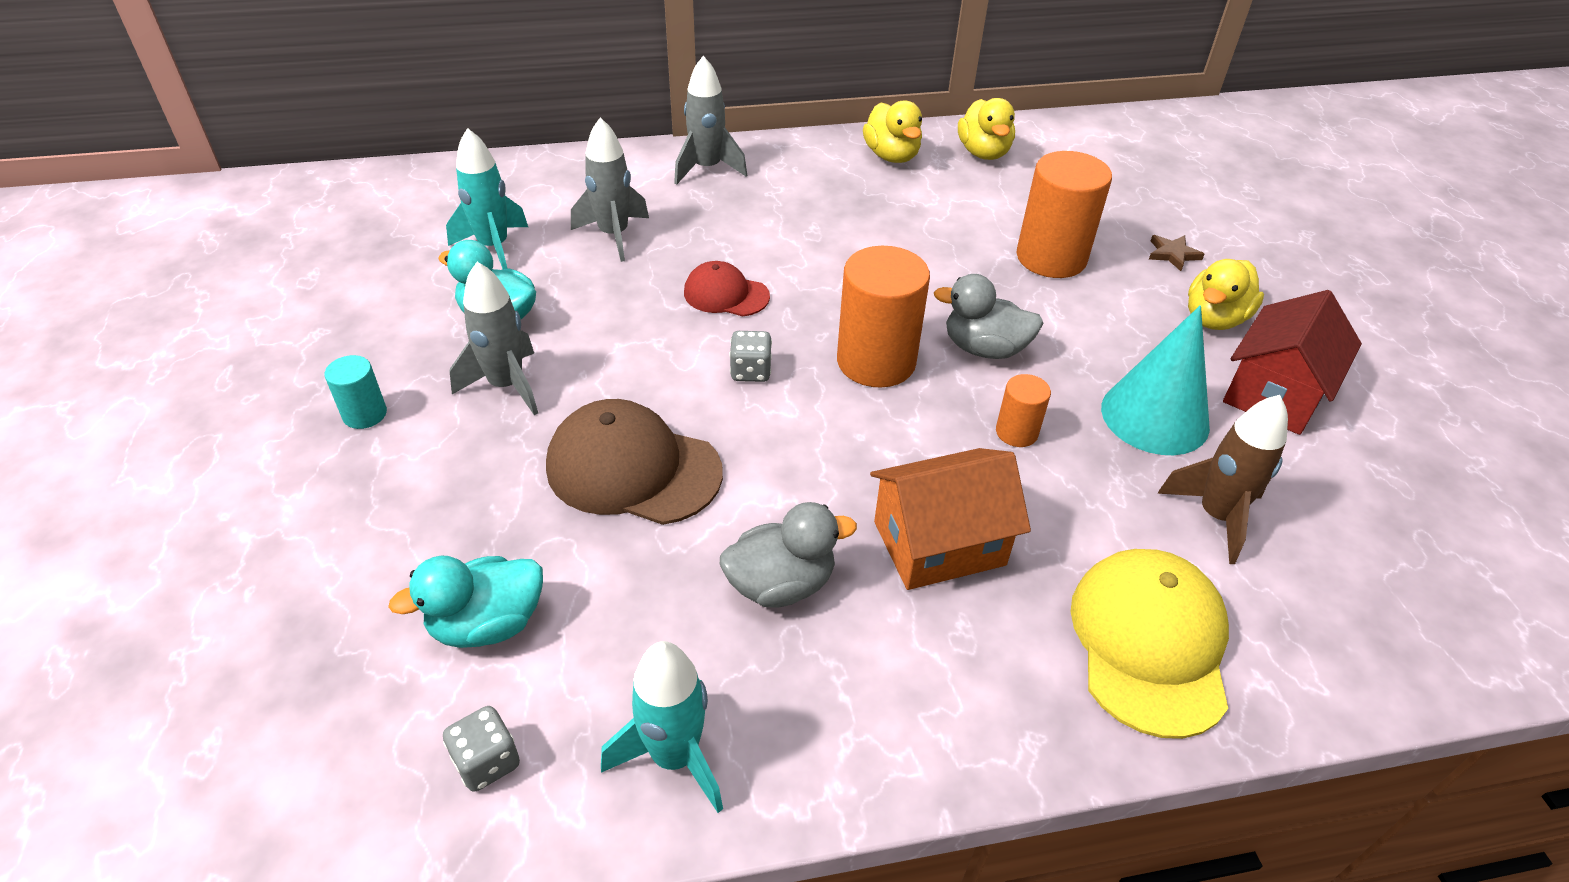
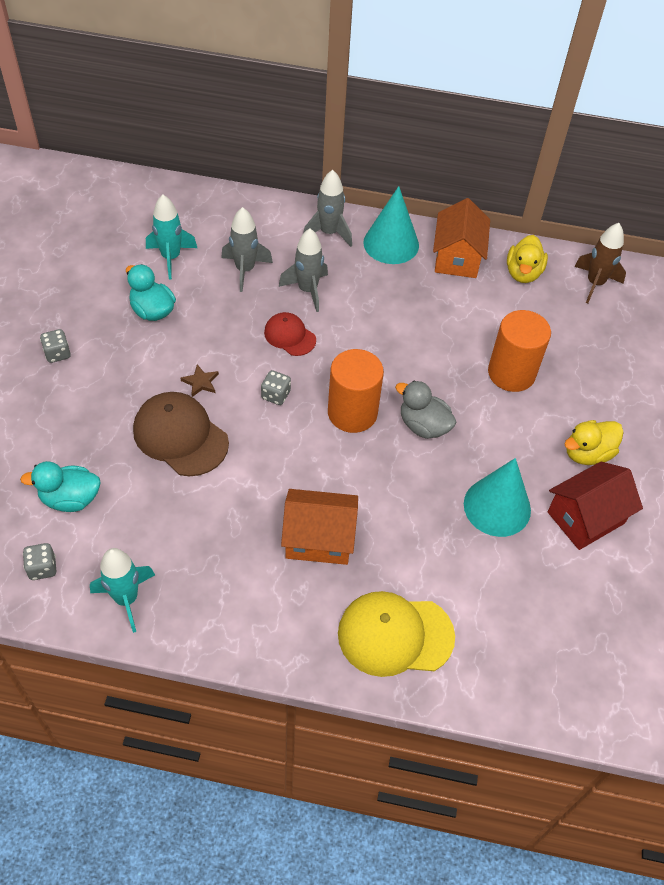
camera: 20 degrees right, 10 degrees up
turquoise cylinder [325,355,387,429] -> grey dice [40,329,71,363]
grey rocket [450,262,538,415] -> grey rocket moved to [279,228,328,312]
grey duck [720,502,857,608] -> none
yellow duck [863,100,922,163] -> orange house [433,198,490,278]
orange cylinder [996,374,1051,447] -> none
yellow cap [1071,549,1229,739] -> yellow cap turned 120 degrees counterclockwise [338,591,455,677]
brown star [1149,235,1205,271] -> brown star moved to [180,364,219,397]
brown rocket [1158,395,1288,564] -> brown rocket moved to [574,223,626,303]
none -> turquoise cone [363,186,419,264]

